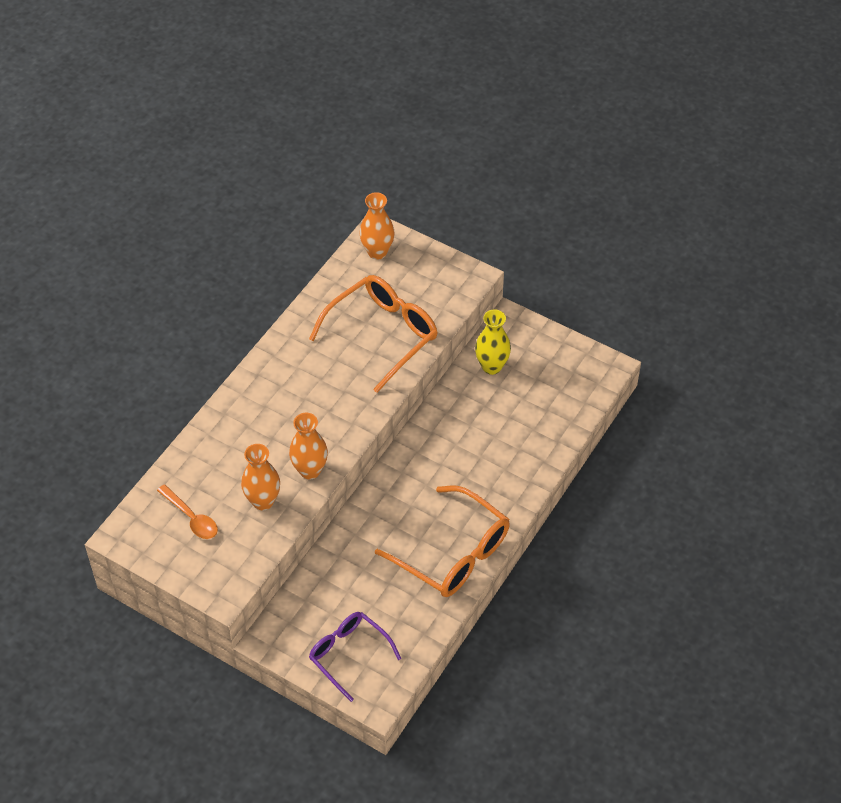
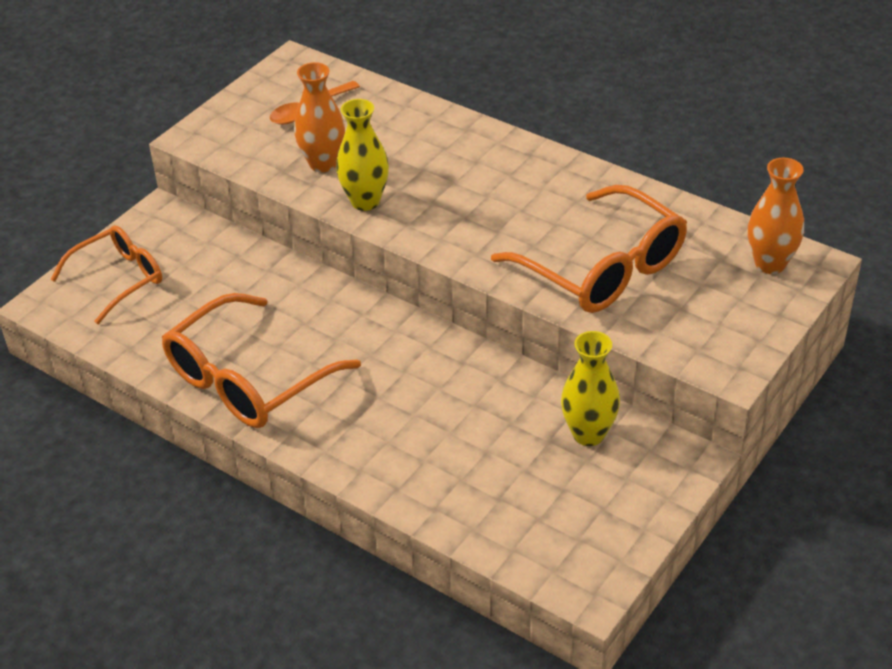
camera: 95 degrees right, 10 degrees down
orange vase [289,413,328,479] -> yellow vase [336,99,389,211]
purple glasses [309,612,401,702] -> orange glasses [50,225,162,324]

